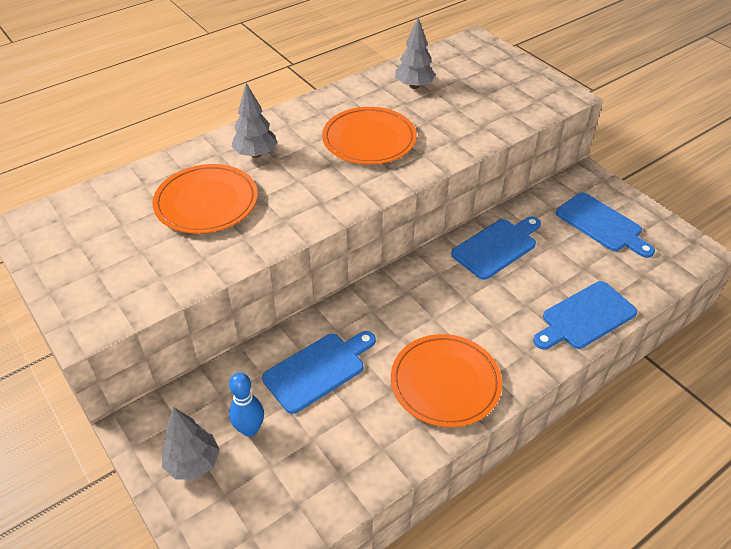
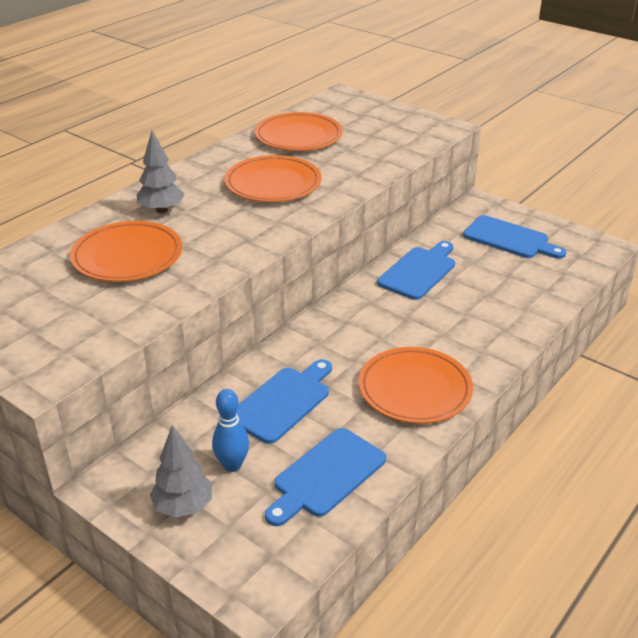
camera: 15 degrees left, 10 degrees down
grey tree [395,17,436,89] -> orange plate [255,112,343,151]
blue cutting board [533,281,637,349] -> blue cutting board moved to [265,428,386,526]

